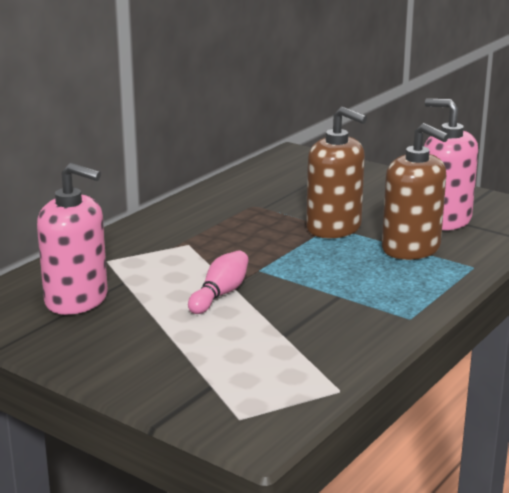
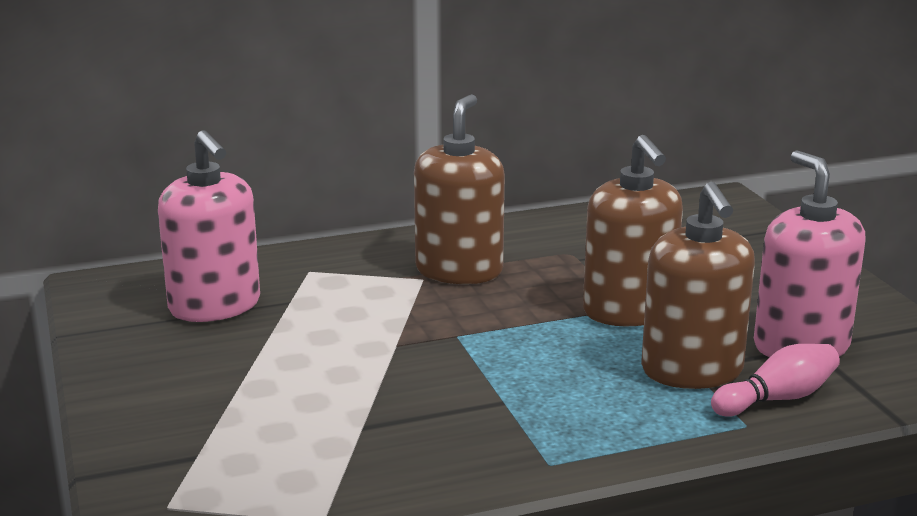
camera: 35 degrees right, 0 degrees up
pink bowling pin [188,251,249,314] -> pink bowling pin moved to [711,344,840,417]
none -> brown soap dispenser [414,94,505,284]

